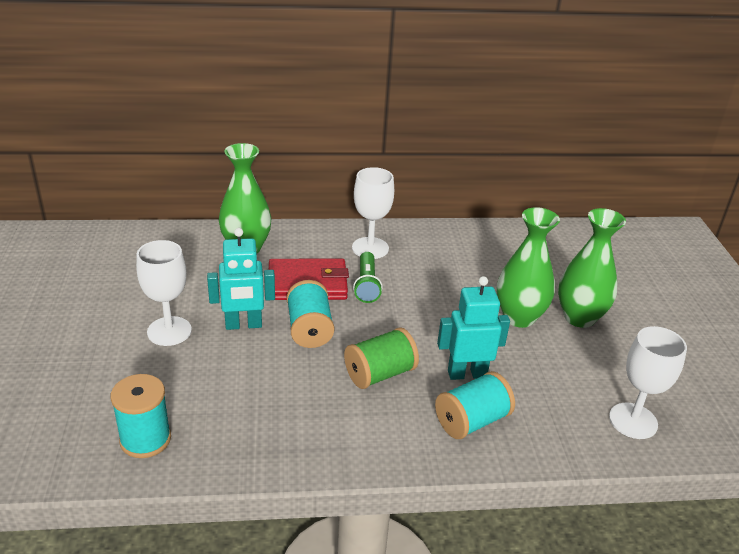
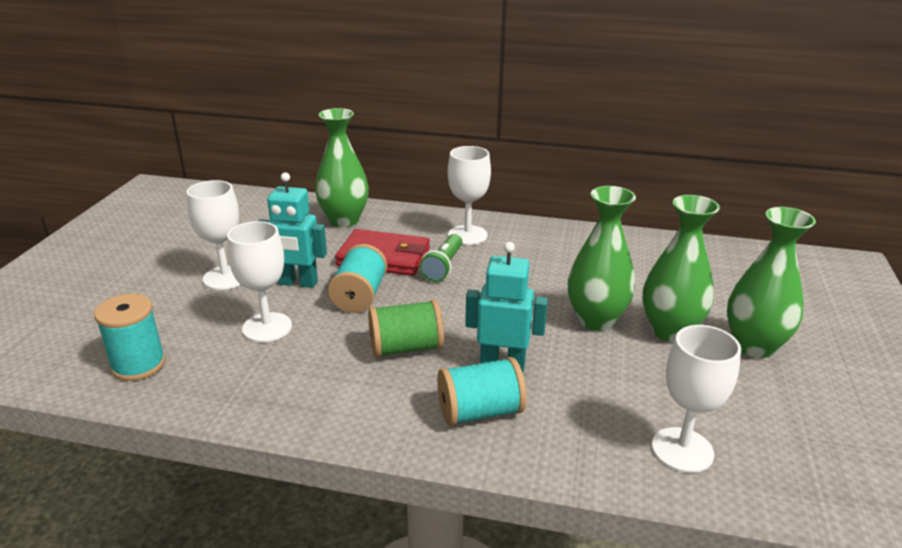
camera: 20 degrees right, 5 degrees down
none -> white goblet [227,221,292,342]
none -> green vase [727,207,816,358]

